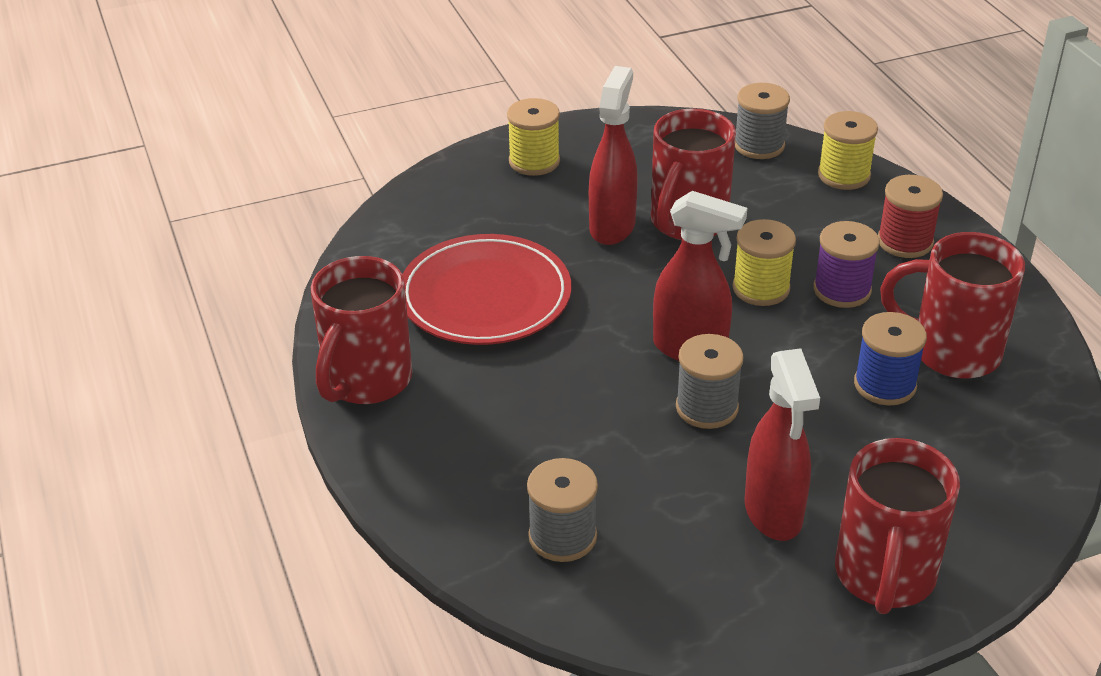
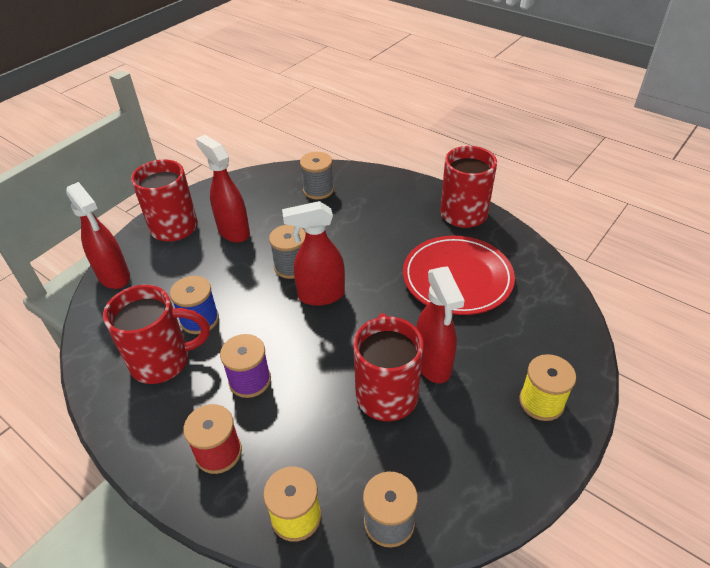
camera: 150 degrees right, 5 degrees up
yellow spool [732,219,796,306] -> none
none -> red spray bottle [66,182,130,289]

